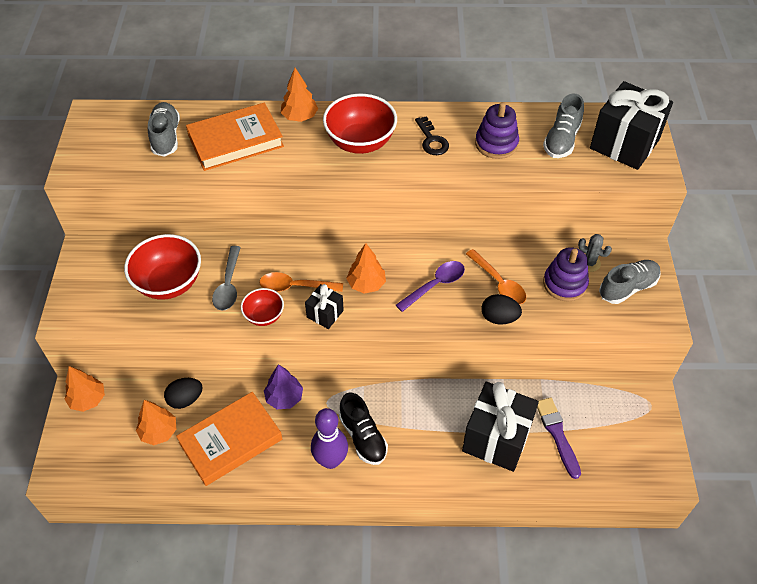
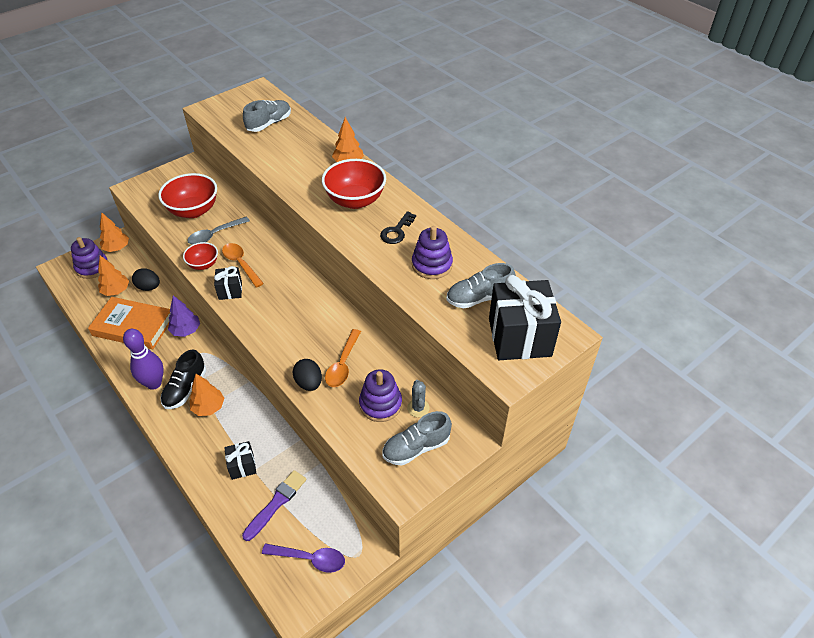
camera: 50 degrees right, 5 degrees down
orange book [186,102,284,171] -> none
orange tree [346,243,386,294] -> orange tree moved to [190,374,224,416]
purple spoon [396,261,465,312] -> purple spoon moved to [262,543,345,573]
black gift [462,382,539,472] -> black gift [224,441,256,480], size x0.49
grey shoe [599,260,661,304] -> grey shoe turned 135 degrees clockwise [382,411,452,466]
none -> purple stacking toy [71,237,108,279]

